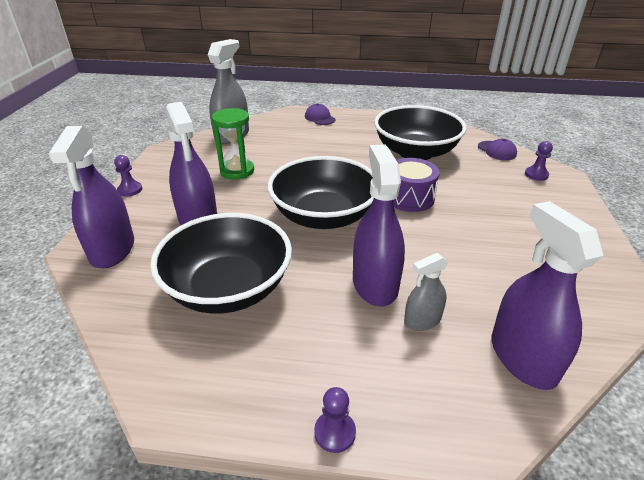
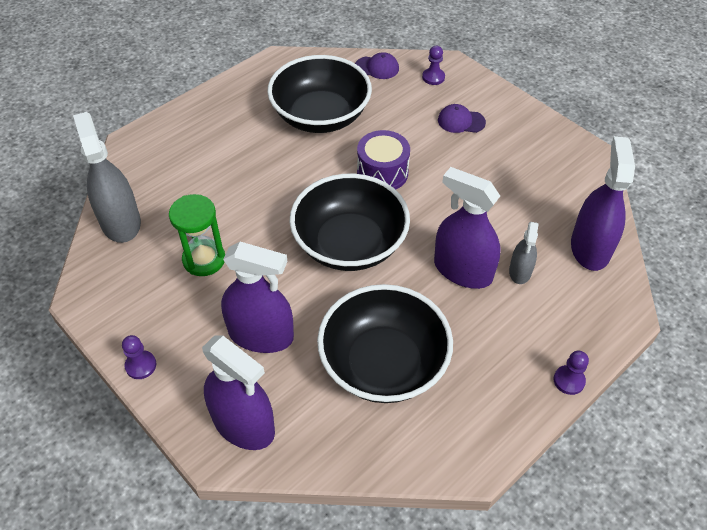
camera: 50 degrees left, 15 degrees up
purple cap [305,104,336,125] -> purple cap moved to [438,104,486,133]
purple spray bottle [492,201,604,390] -> purple spray bottle turned 75 degrees clockwise [571,136,635,271]

